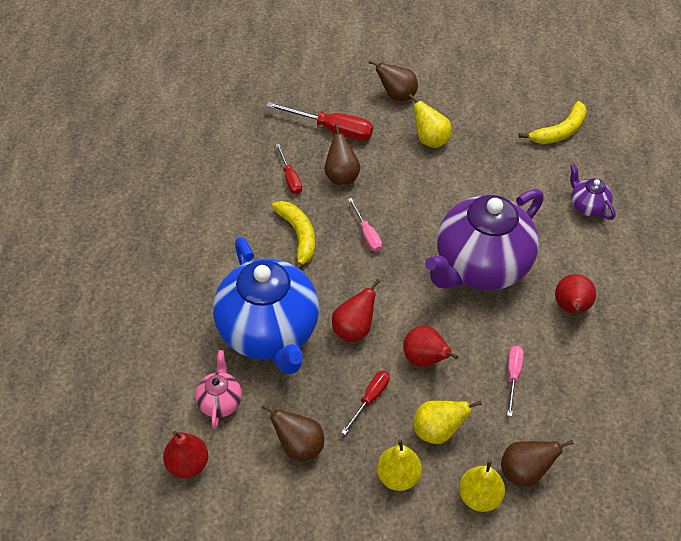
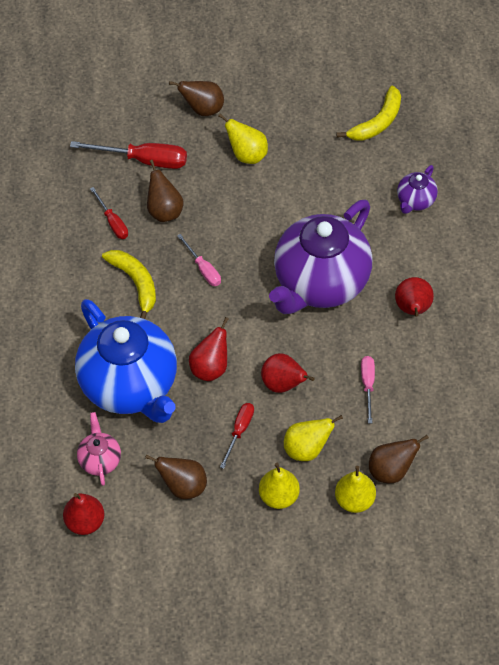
camera: 10 degrees left, 5 degrees up
purple teapot [570,164,616,220] -> purple teapot turned 105 degrees counterclockwise [397,165,438,214]

